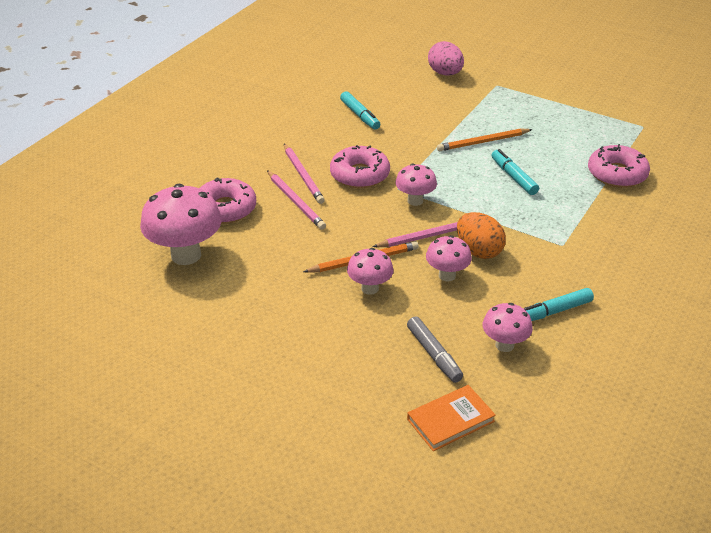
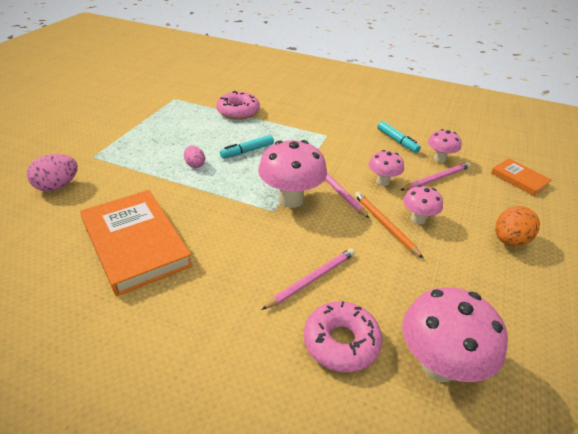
camera: 100 degrees left, 0 degrees up
pink pencil [284,144,325,204] -> pink pencil moved to [401,162,471,190]
pink donut [330,145,390,188] -> none
turquoise marker [340,91,380,130] -> orange book [80,190,193,296]
pink mushroom [395,163,437,206] -> pink mushroom [258,140,327,208], size x1.78
grey marker [407,316,463,383] -> none
orange pencil [437,129,533,151] -> pink egg [184,146,205,168]
orange egg [457,212,506,259] -> orange egg moved to [495,206,540,247]

